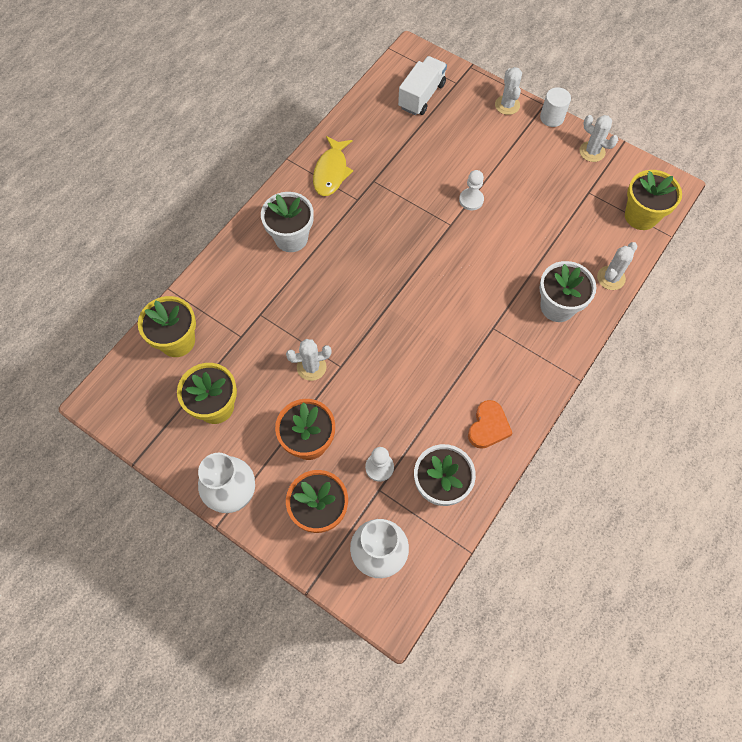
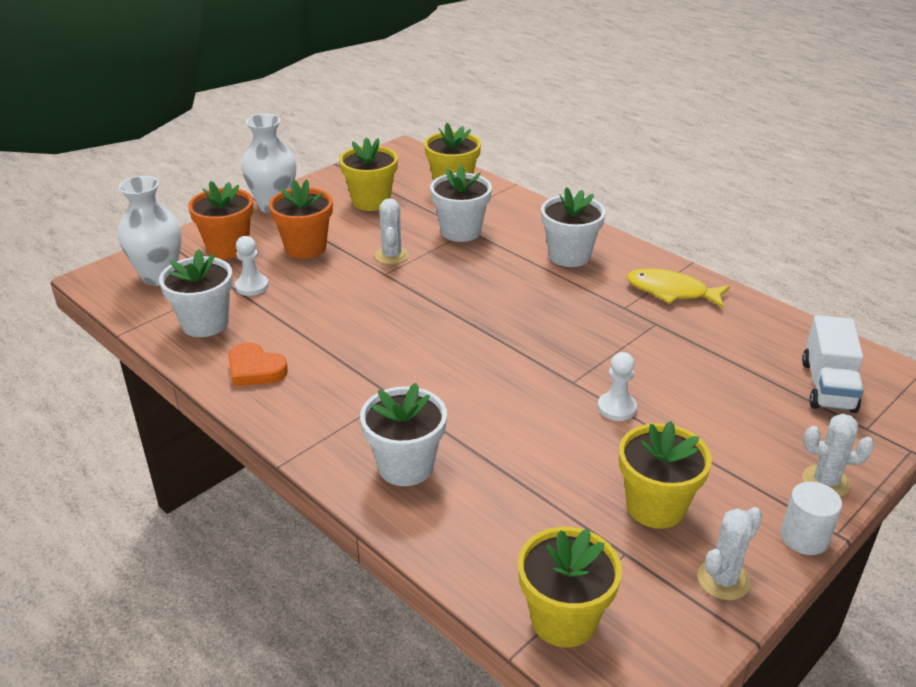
camera: 100 degrees right, 30 degrees down
white truck [398,56,447,115] -> white truck turned 60 degrees clockwise [802,315,864,413]
white cactus [597,242,638,290] -> none
none -> white flower pot [430,166,492,242]
none -> yellow flower pot [619,421,712,529]

